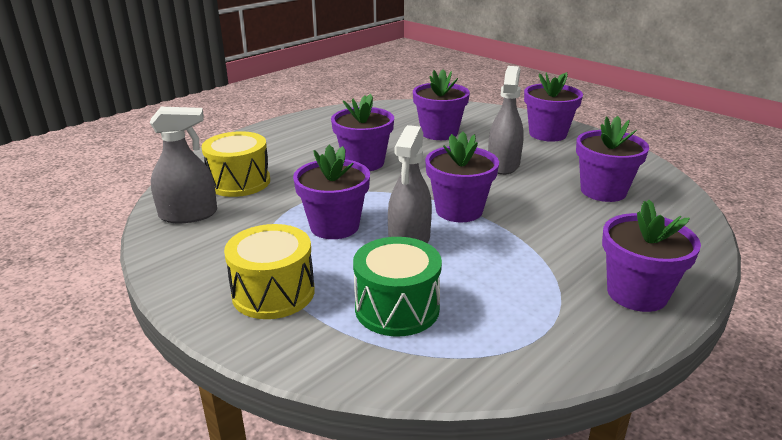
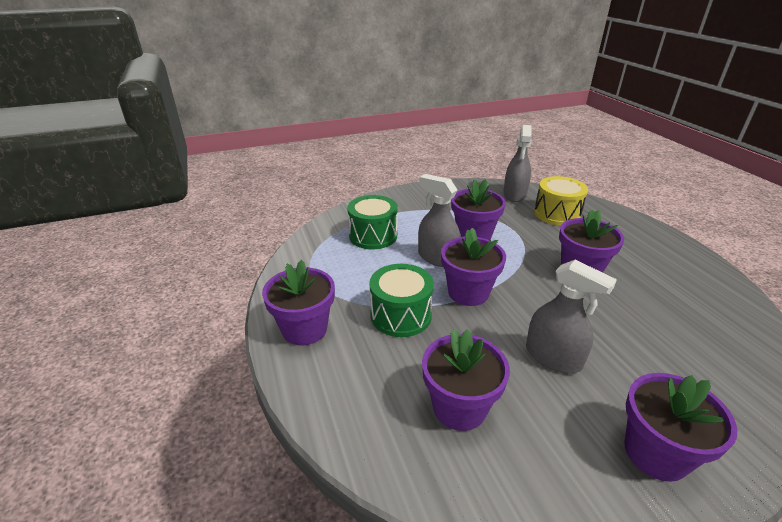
camera: 115 degrees right, 5 degrees up
yellow drum [224,224,315,319] -> none
purple flower pot [413,69,470,140] -> none
none -> green drum [369,264,434,337]

